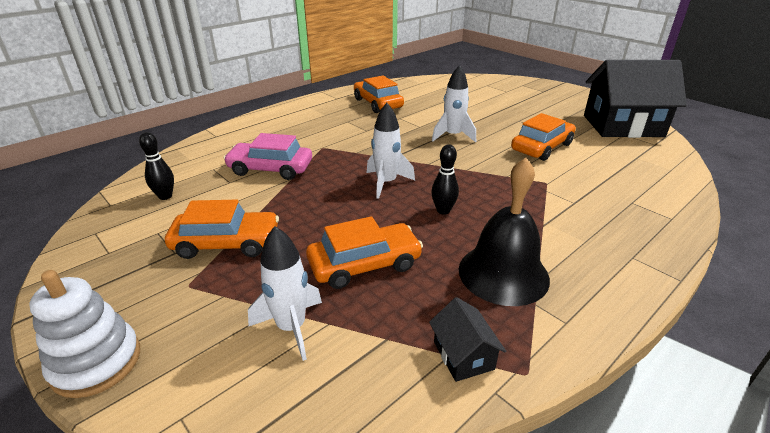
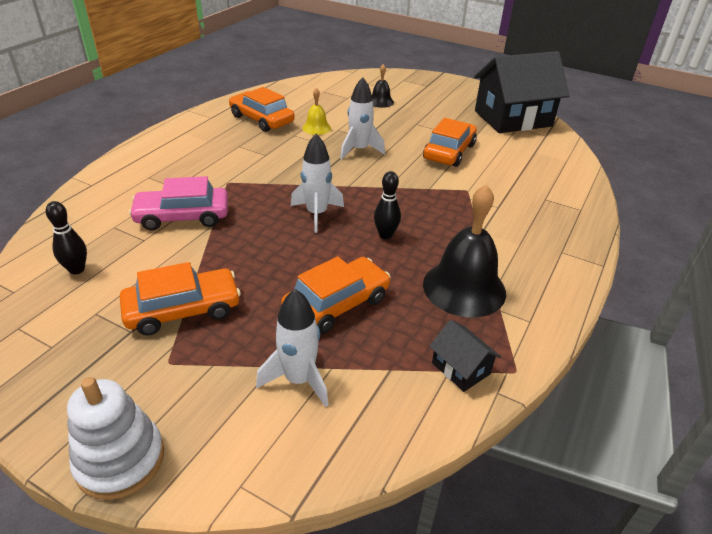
camera: 20 degrees left, 5 degrees up
none -> yellow bell [302,88,331,135]
none -> black bell [372,64,394,108]

